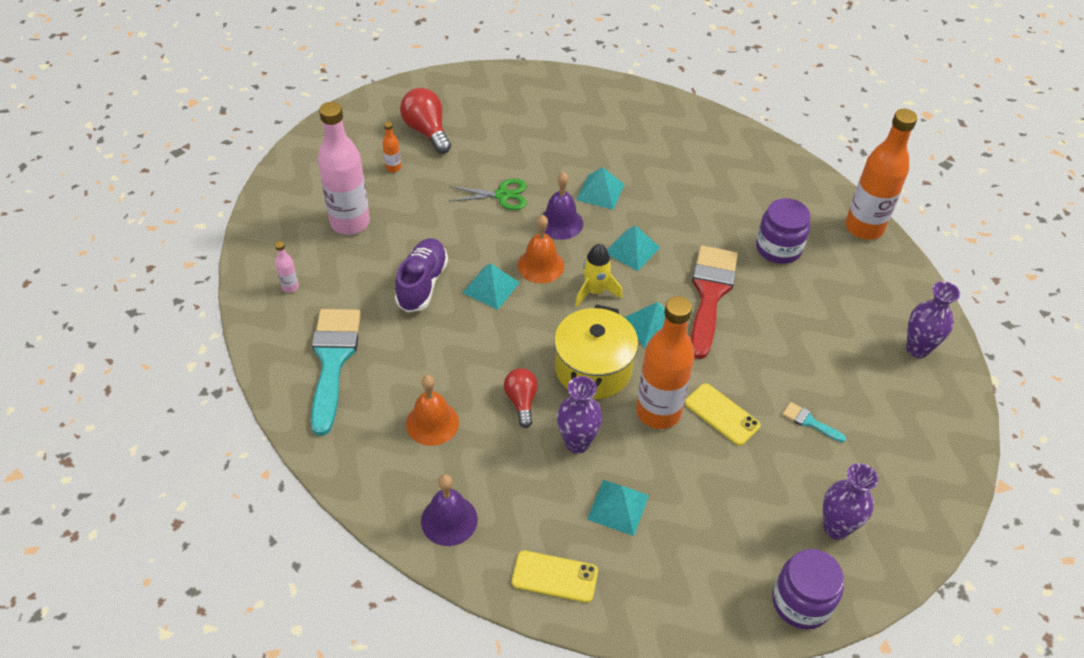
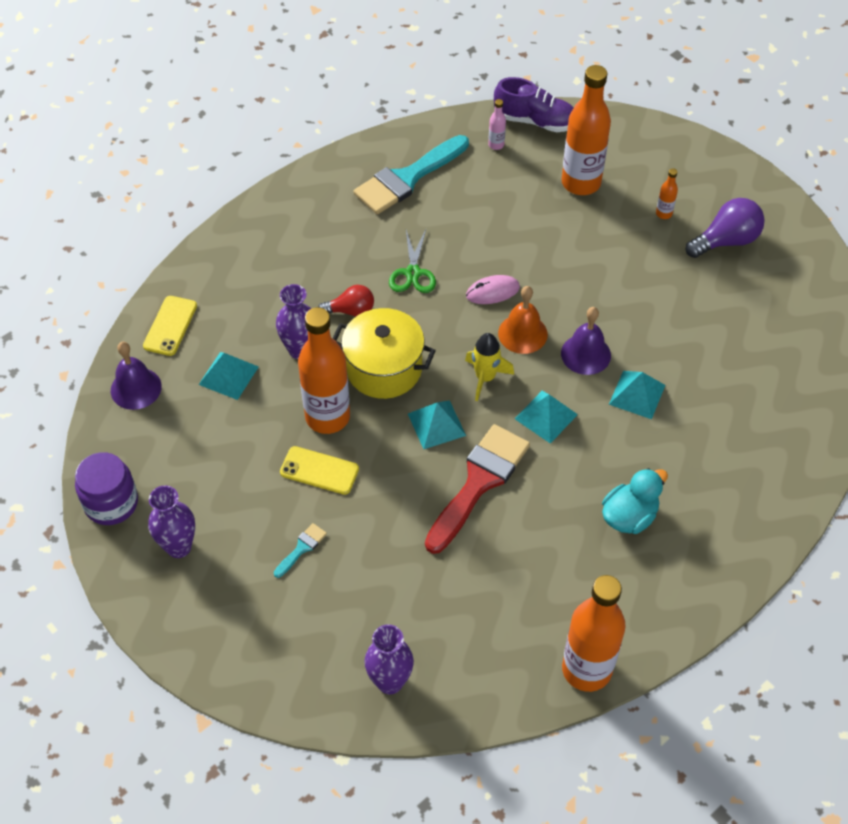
camera: 95 degrees right, 5 degrees up
turquoise brush [311,309,361,436] -> turquoise brush turned 135 degrees clockwise [353,135,469,214]
pink bottle [318,102,370,235] -> orange bottle [562,65,611,195]
purple shoe [395,238,448,313] -> purple shoe moved to [494,77,574,132]
red light bulb [400,88,451,154] -> purple light bulb [686,198,765,258]
orange bell [406,375,459,446] -> none
purple bell [421,474,478,546] -> purple bell moved to [111,342,162,410]
green scissors [449,179,526,210] -> green scissors moved to [389,230,436,293]
turquoise pyramid [463,263,520,310] -> pink mouse [466,275,520,304]
yellow phone [685,383,761,446] -> yellow phone turned 60 degrees clockwise [280,446,359,495]
red brush [691,246,738,359] -> red brush turned 75 degrees counterclockwise [425,424,530,554]
purple jar [756,198,810,264] -> none
none -> turquoise duck [602,468,668,534]

